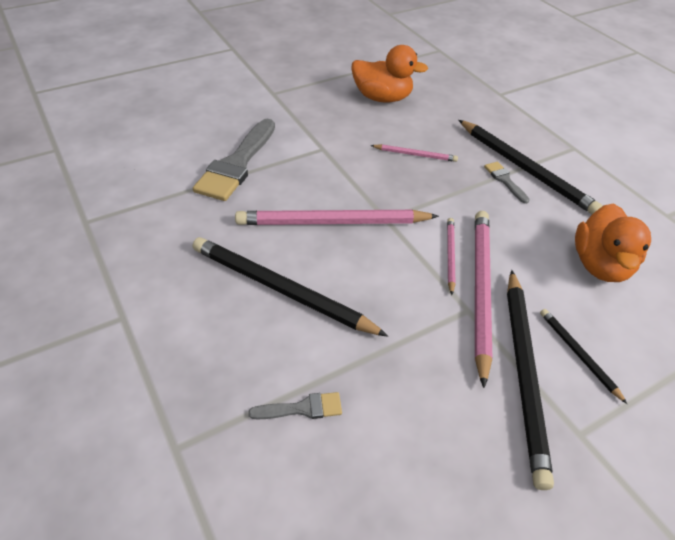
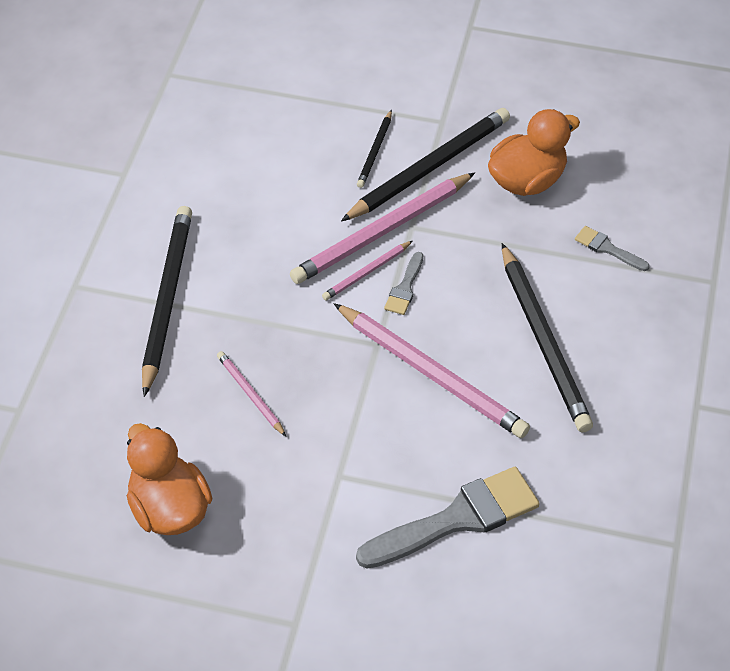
camera: 135 degrees left, 5 degrees up
grey brush [484,162,530,204] -> grey brush moved to [384,252,423,315]
orange duck [575,204,651,282] -> orange duck moved to [488,109,580,196]

